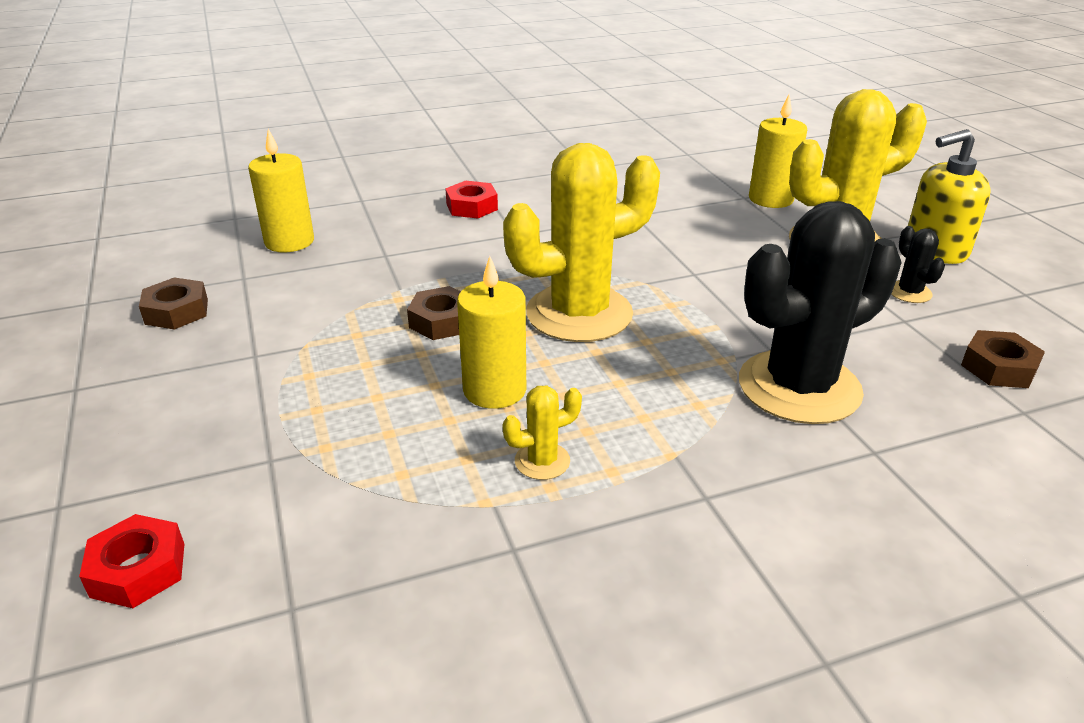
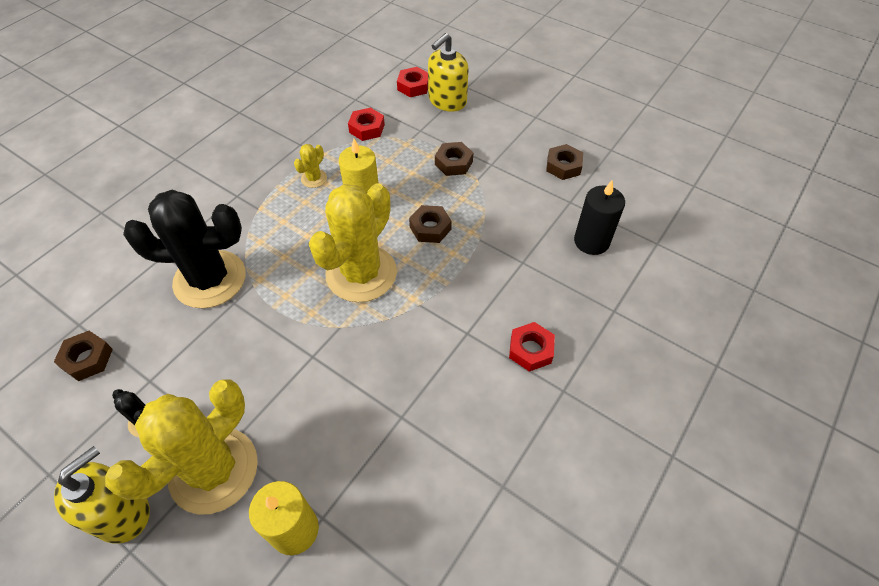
camera: 145 degrees right, 20 degrees up
yellow candle [248,129,314,253] -> black candle [574,180,625,255]
black cactus [739,201,902,424] -> black cactus turned 60 degrees clockwise [123,190,246,309]
none -> red nut [348,108,385,141]
none -> yellow soap dispenser [428,33,469,112]
none -> brown nut [435,142,473,176]

